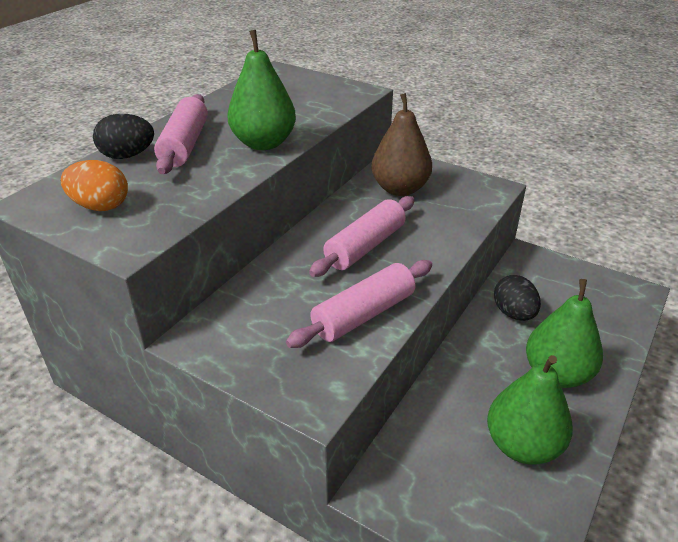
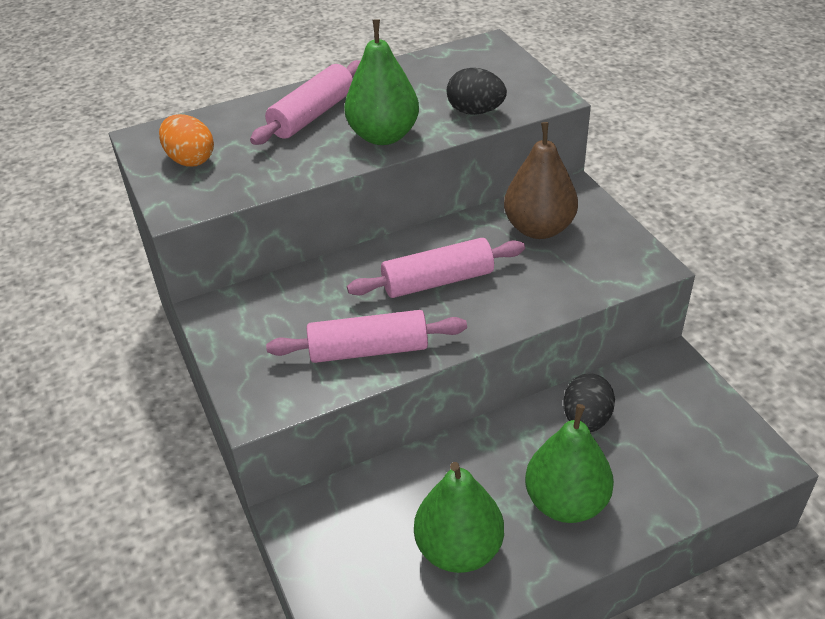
camera: 35 degrees right, 5 degrees up
black egg [93,114,154,159] -> black egg moved to [447,68,507,115]

